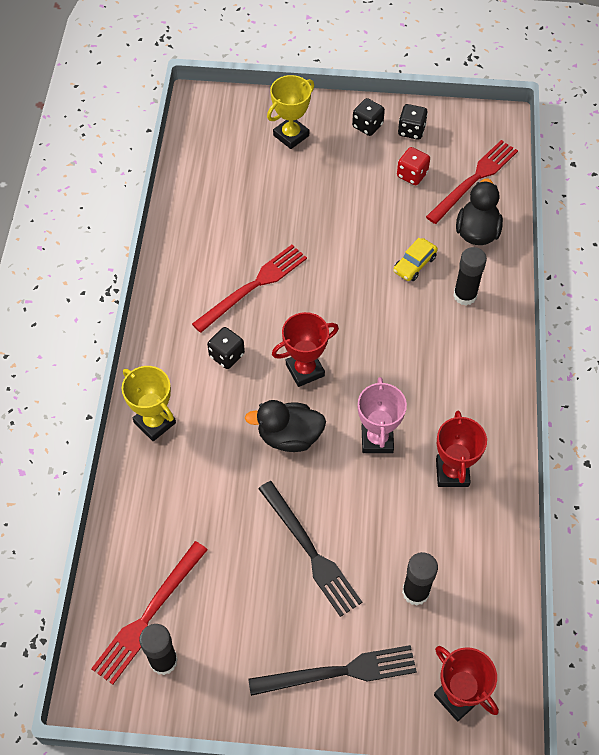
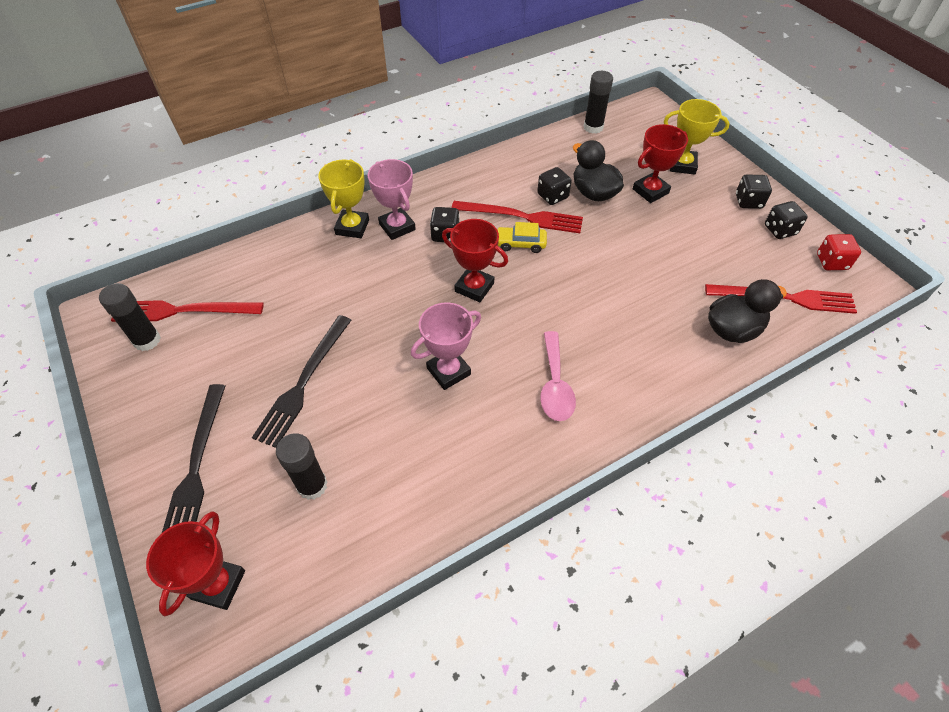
camera: 55 degrees right, 5 degrees down
black duck [245,400,326,452] -> black duck moved to [573,140,624,201]
black fork [248,645,417,696] -> black fork turned 45 degrees clockwise [162,384,225,532]
yellow car [393,238,438,281] -> yellow car moved to [497,222,547,253]
red dice [397,147,430,185] -> red dice moved to [817,234,861,270]
red trophy [436,411,487,487] -> red trophy moved to [633,124,688,203]
black glue stick [453,247,487,305] -> black glue stick moved to [584,71,613,134]
none -> pink trophy [368,159,416,240]
none -> black dice [537,167,572,205]
none -> pink spoon [540,331,576,421]

